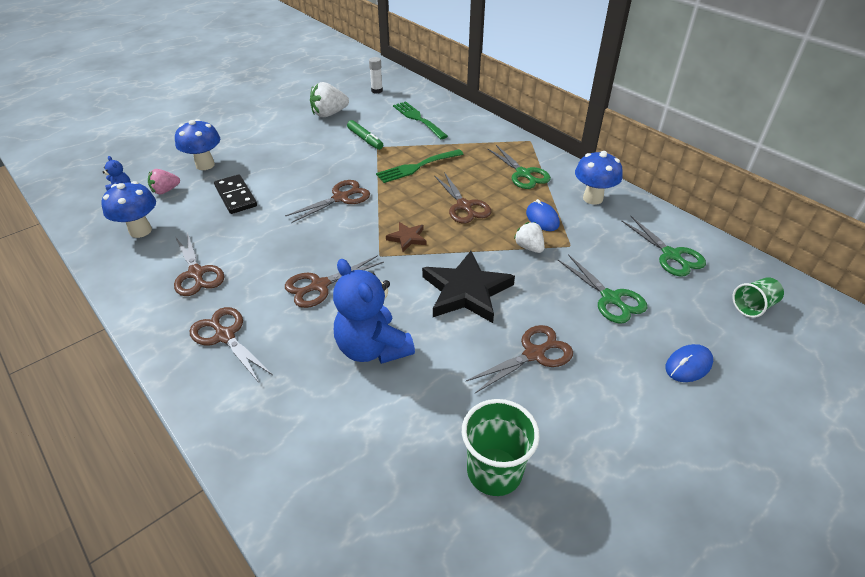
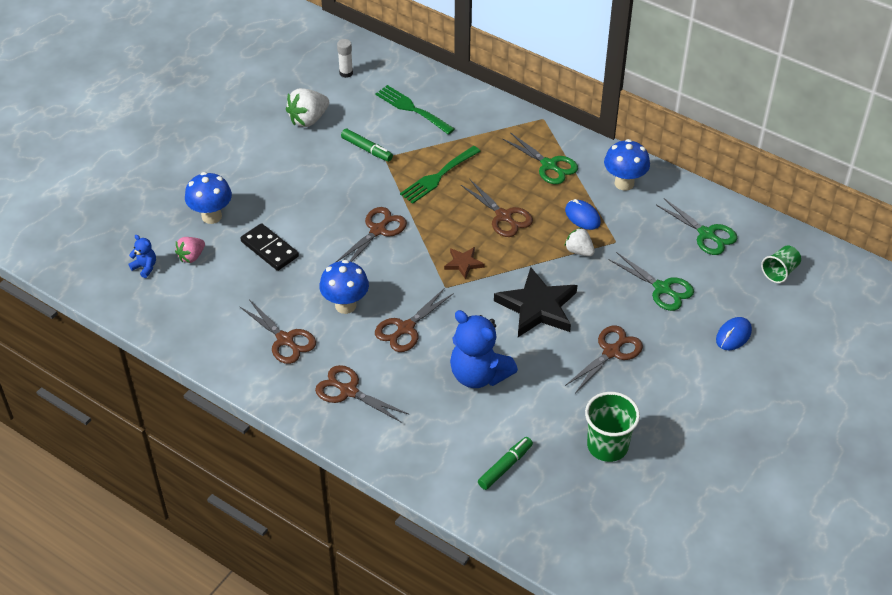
camera: 15 degrees left, 5 degrees up
blue mushroom [101,181,156,238] -> blue mushroom moved to [319,260,369,314]
none -> green marker [478,437,533,490]

